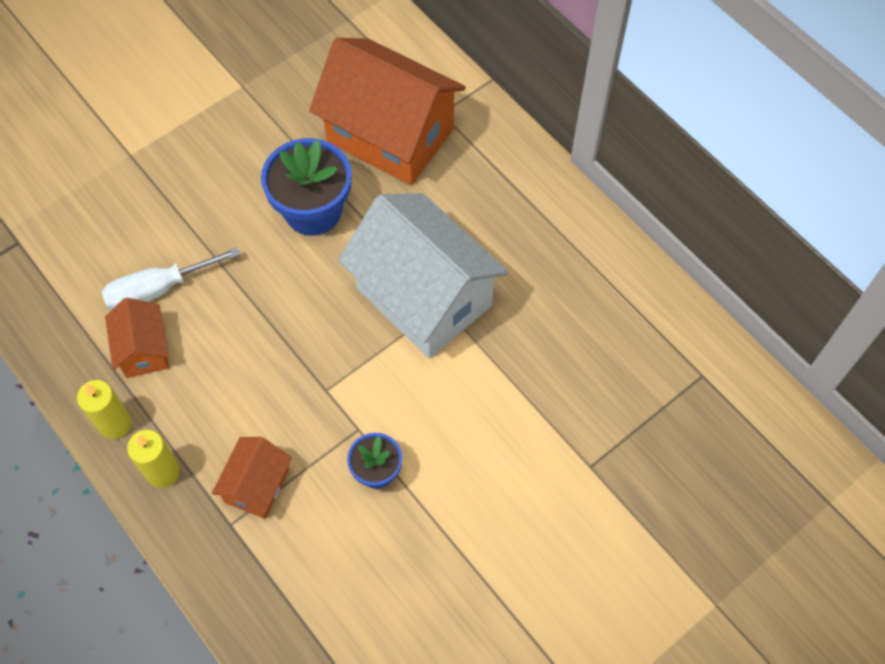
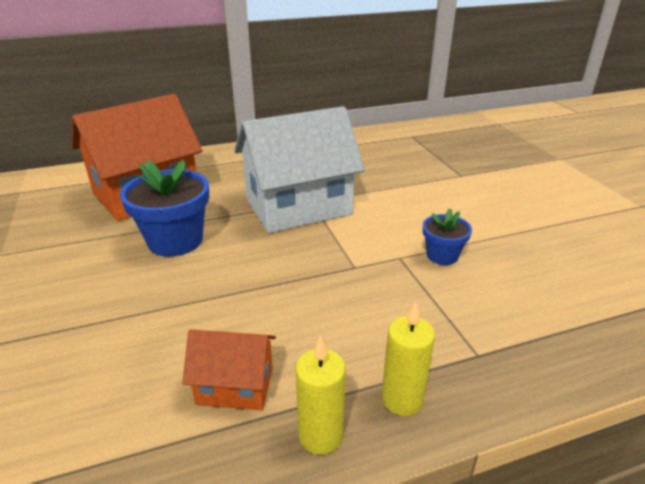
camera: 70 degrees left, 30 degrees down
white screwdriver [102,247,241,310] -> none
orange house [211,437,292,519] -> none

